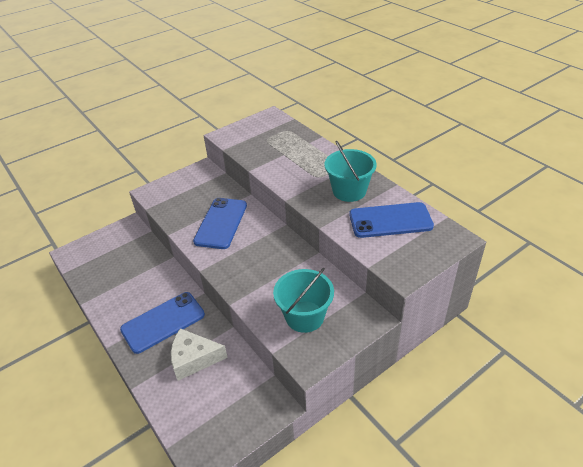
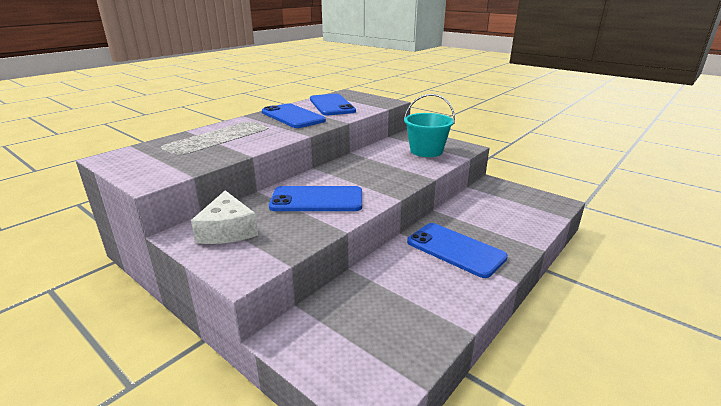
camera: 105 degrees left, 15 degrees down
white cheese [171,328,228,381] -> white cheese moved to [191,190,258,244]
turquoise bucket [324,141,377,202] -> blue phone [262,103,326,128]

